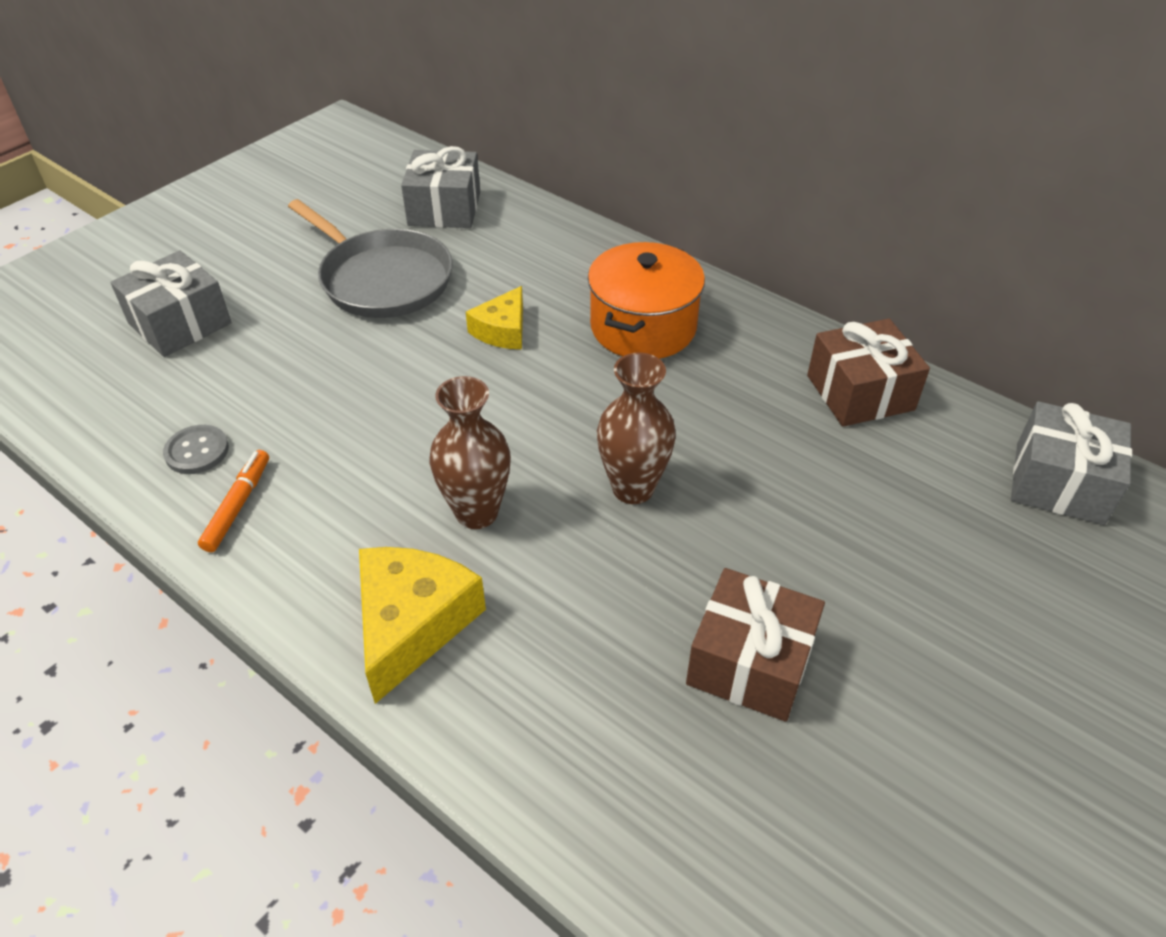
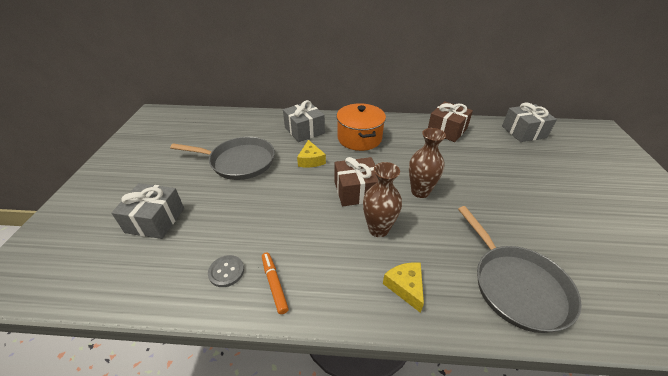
camera: 35 degrees left, 5 degrees down
yellow cheese [359,547,486,704] -> yellow cheese [383,262,424,313], size x0.62
grey gift [401,146,480,228] -> grey gift moved to [283,100,325,142]
brown gift [686,568,825,722] -> brown gift moved to [334,157,378,206]
none -> grey pan [458,206,582,333]

